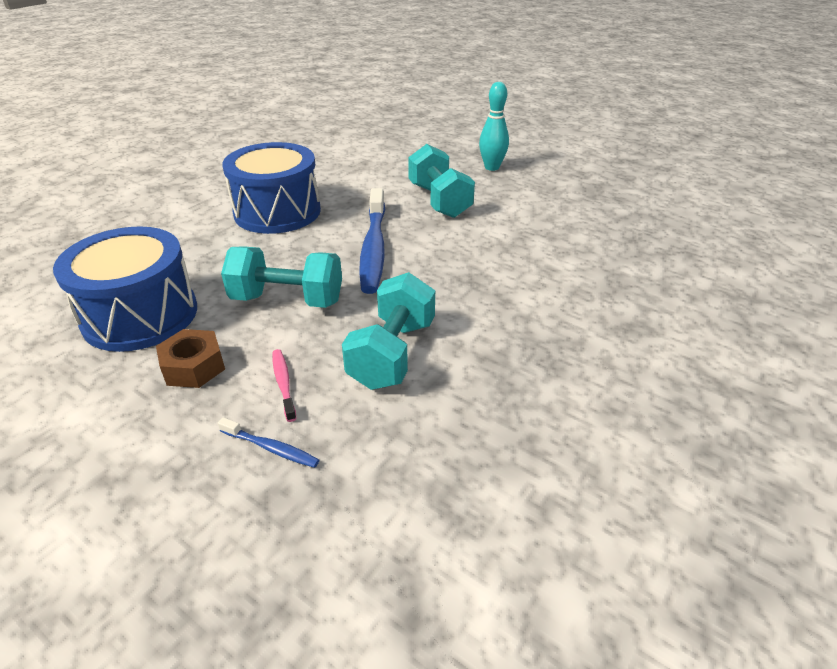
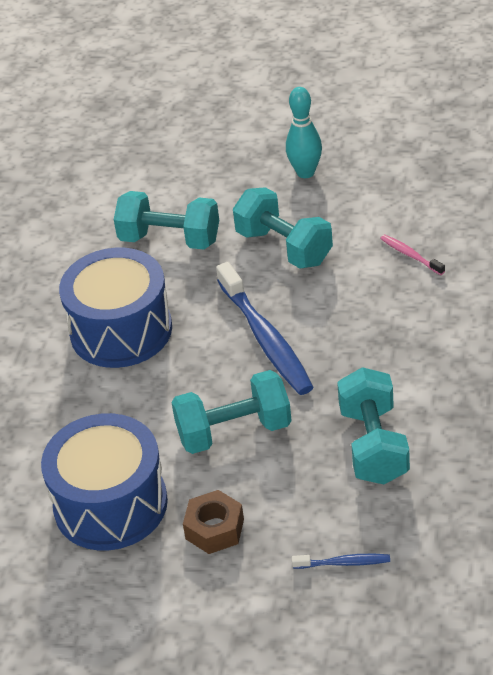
camera: 20 degrees left, 5 degrees up
pink toothbrush [273,349,297,422] -> pink toothbrush moved to [380,235,445,275]
none -> turquoise dumbbell [114,191,219,250]

